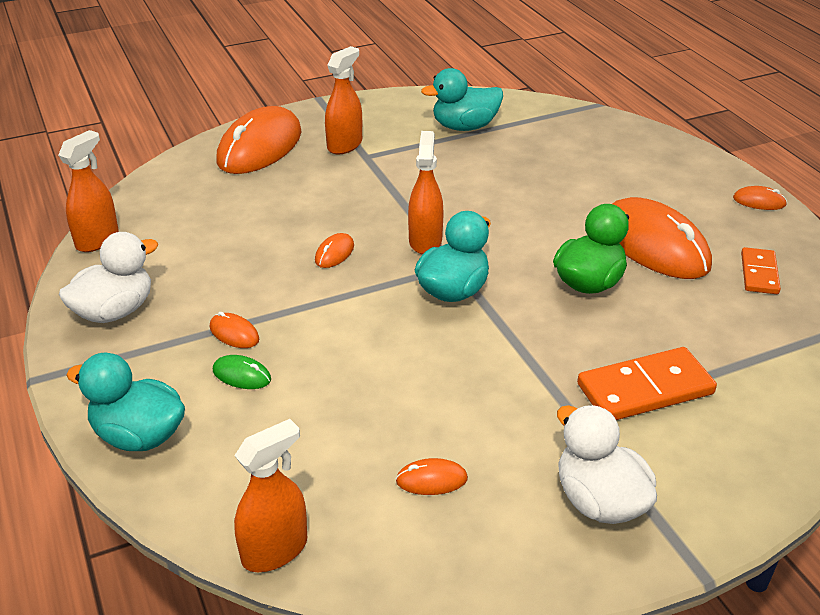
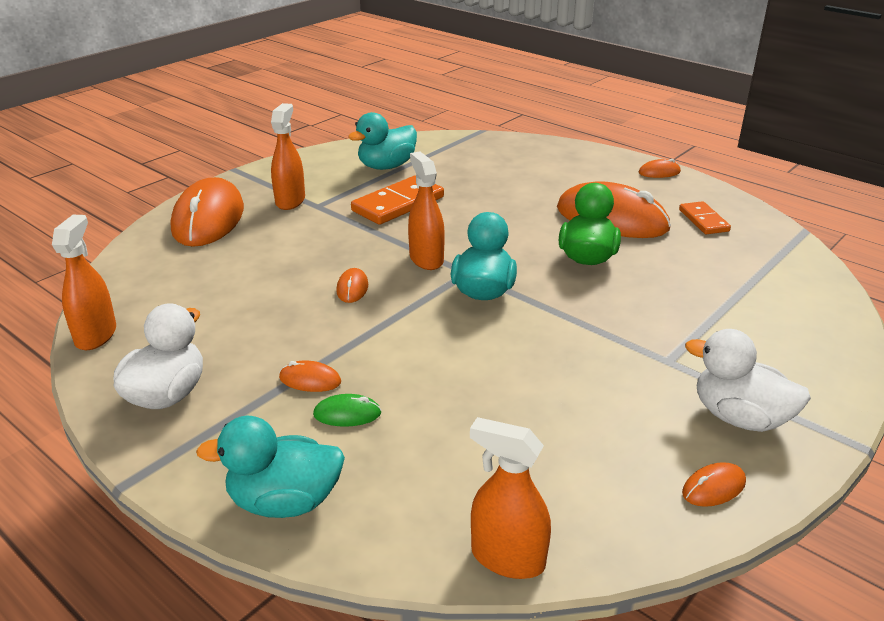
camera: 25 degrees left, 5 degrees down
orange spray bottle [234,419,307,572] -> orange spray bottle turned 90 degrees counterclockwise [470,417,551,579]
orange mouse [396,458,468,495] -> orange mouse moved to [682,462,746,507]
orange domino [577,347,717,420] -> orange domino moved to [351,176,444,225]

